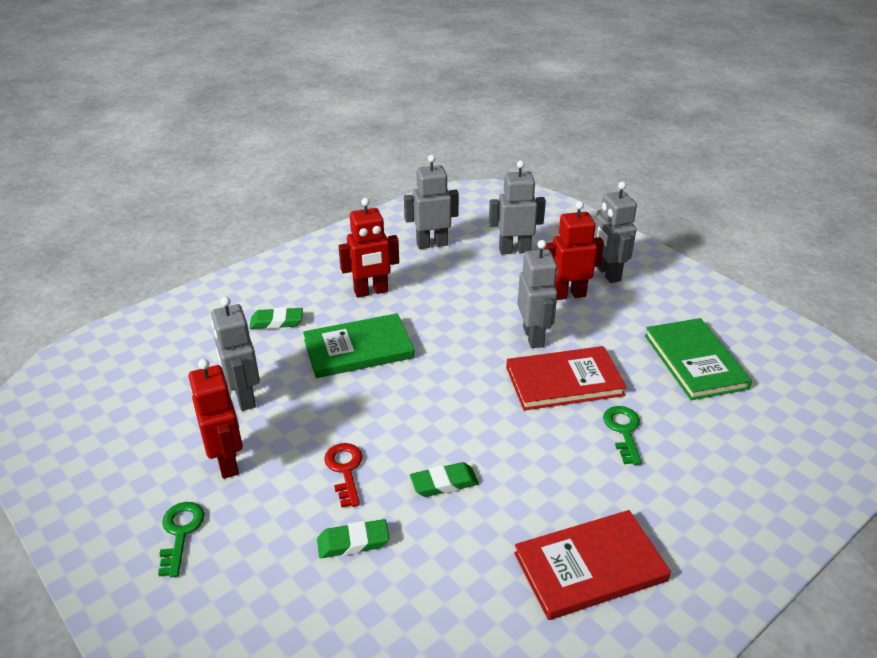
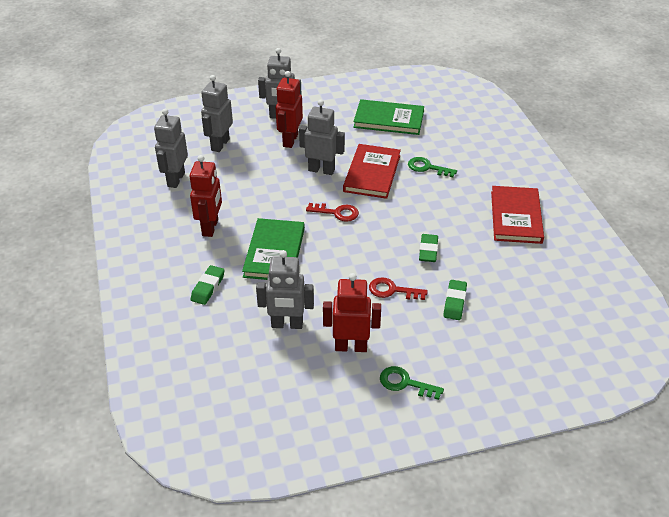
camera: 65 degrees left, 5 degrees up
none -> red key [306,203,359,222]

